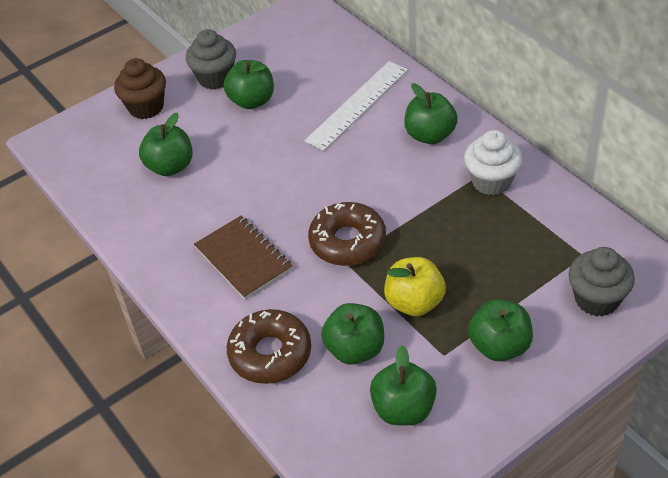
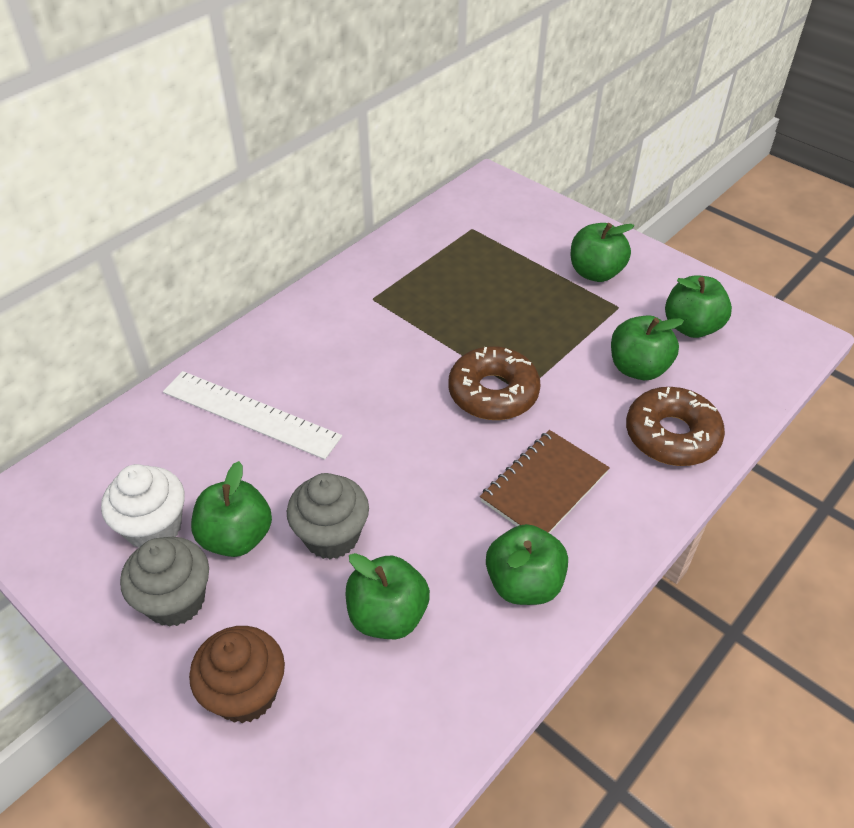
camera: 105 degrees left, 0 degrees up
yellow apple [384,257,446,316] -> none
green apple [404,83,458,144] -> green apple moved to [486,524,568,605]
white cupcake [464,130,522,196] -> white cupcake moved to [101,464,185,548]
grey cupcake [569,247,635,317] -> grey cupcake moved to [287,473,369,559]

